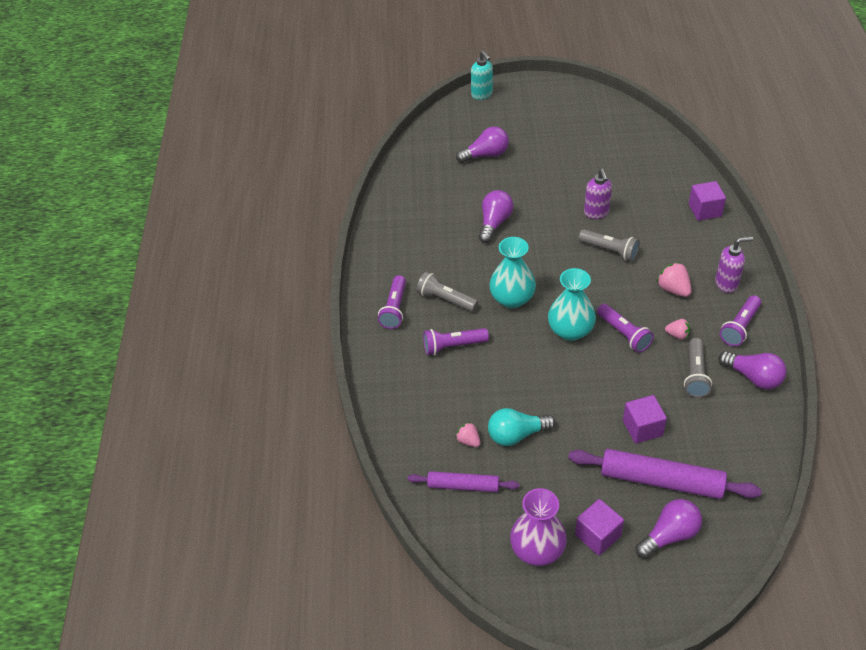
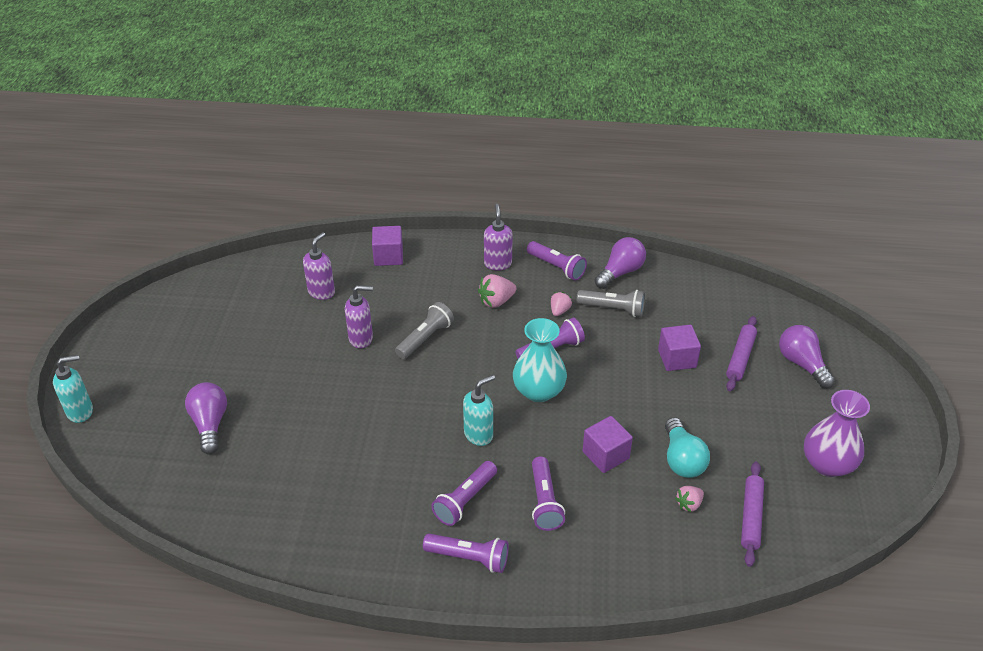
camera: 85 degrees left, 5 degrees down
grey flashlight [416,272,478,312] -> purple flashlight [431,461,497,526]
purple light bulb [479,190,513,243] -> none
turquoise vase [489,237,536,308] -> turquoise soap dispenser [463,375,495,446]
purple rolling pin [568,449,762,499] -> purple rolling pin [726,316,757,391], size x0.59
purple cube [575,499,624,556] -> purple cube moved to [582,416,633,473]
none -> purple soap dispenser [303,232,335,300]

